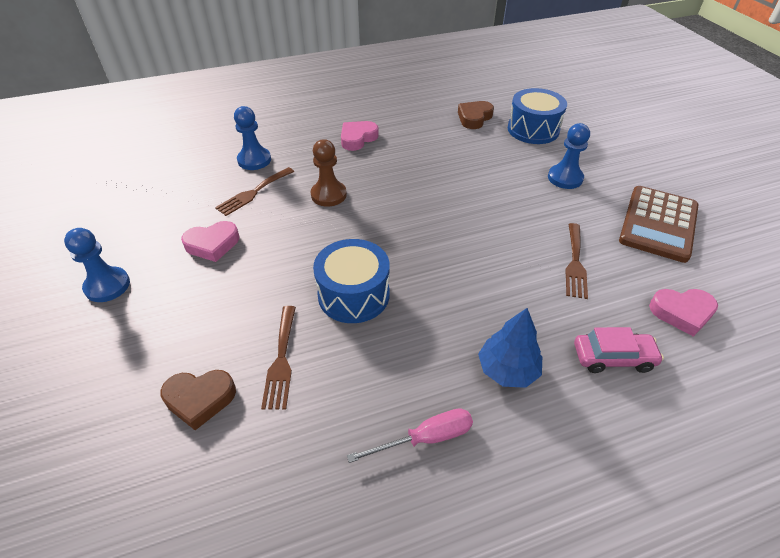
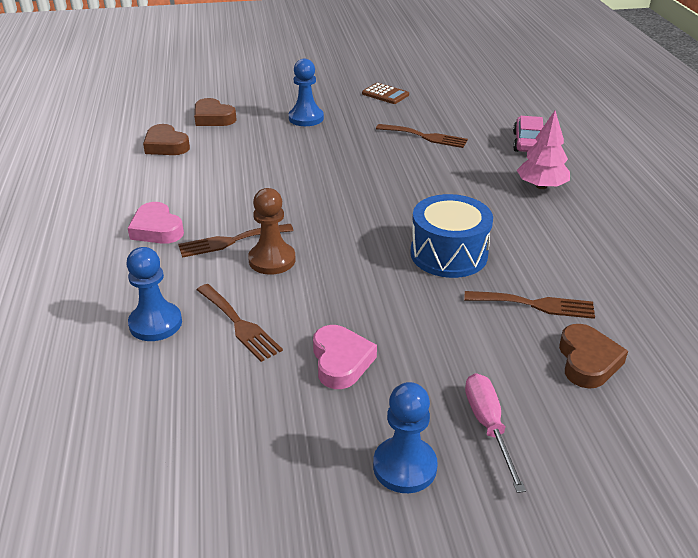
camera: 80 degrees left, 10 degrees down
pink screwdriver [347,408,473,463] -> pink screwdriver moved to [465,373,526,493]
blue tree [478,308,542,388] -> pink tree [517,111,570,189]
blue drum [508,88,567,144] -> brown heart [194,98,237,126]
brown calculator [619,186,699,263] -> brown calculator [362,83,409,104], size x0.50
pink heart [649,289,718,337] -> none
none -> brown fork [178,224,293,258]

